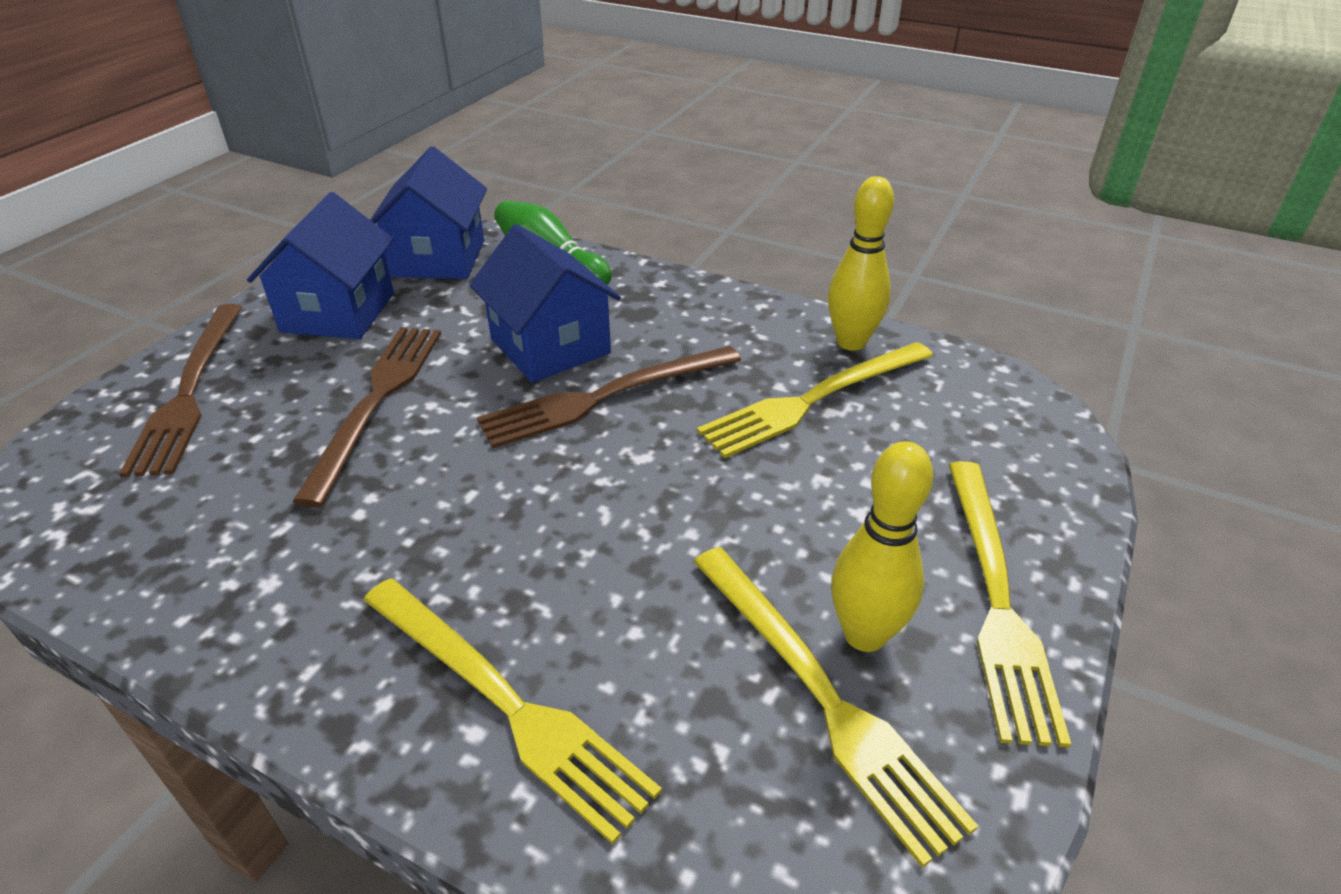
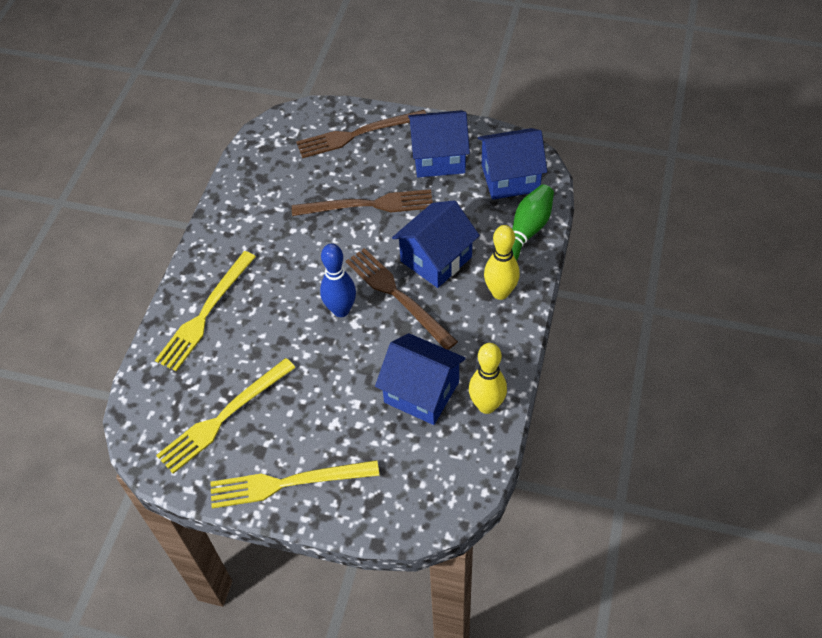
camera: 80 degrees right, 15 degrees up
yellow fork [697,342,933,458] -> blue house [375,333,466,425]
yellow bowling pin [831,441,933,652] -> yellow bowling pin moved to [484,225,520,300]
none -> blue bowling pin [320,244,356,317]

